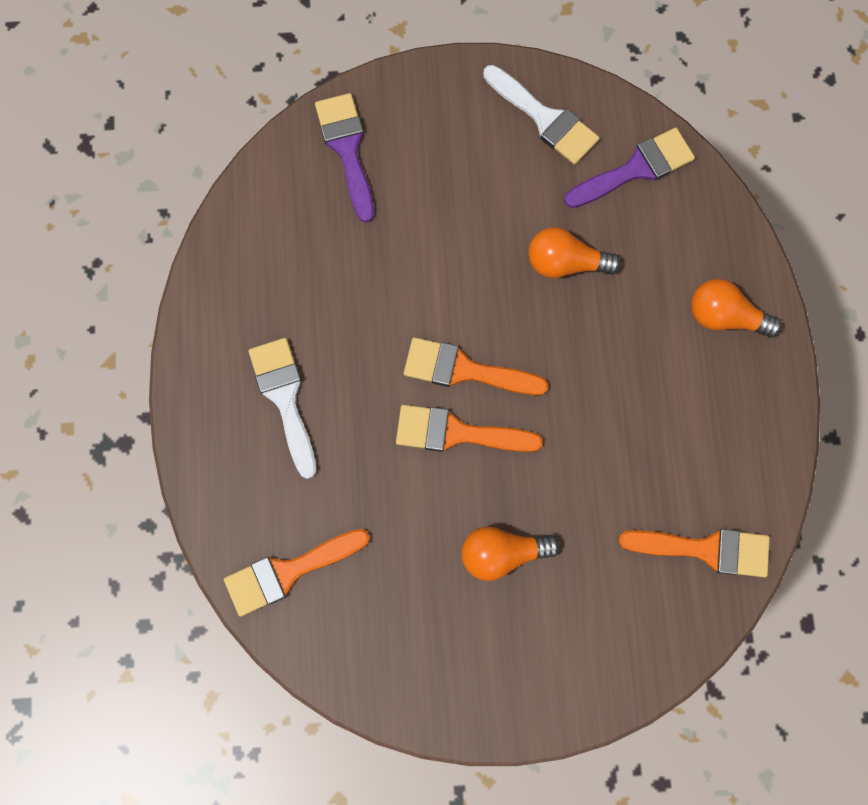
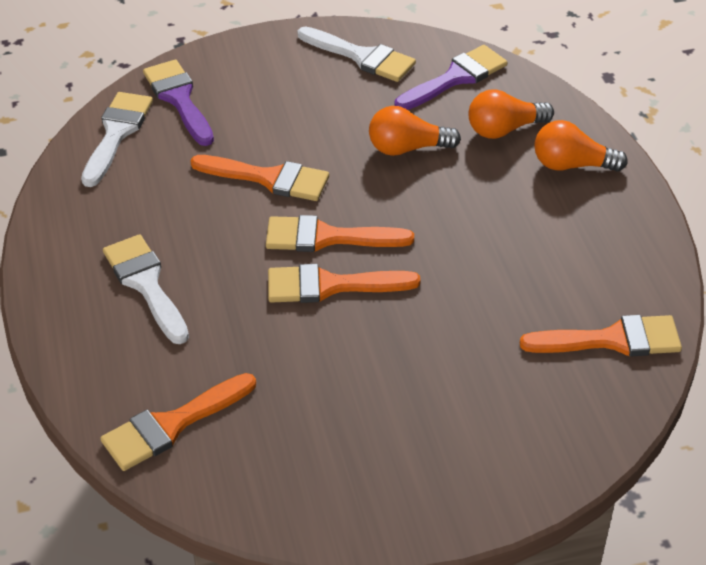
camera: 10 degrees left, 30 degrees down
orange light bulb [461,526,560,581] -> orange light bulb moved to [469,89,554,139]
none -> white brush [81,92,153,187]
none -> orange brush [190,155,329,201]

